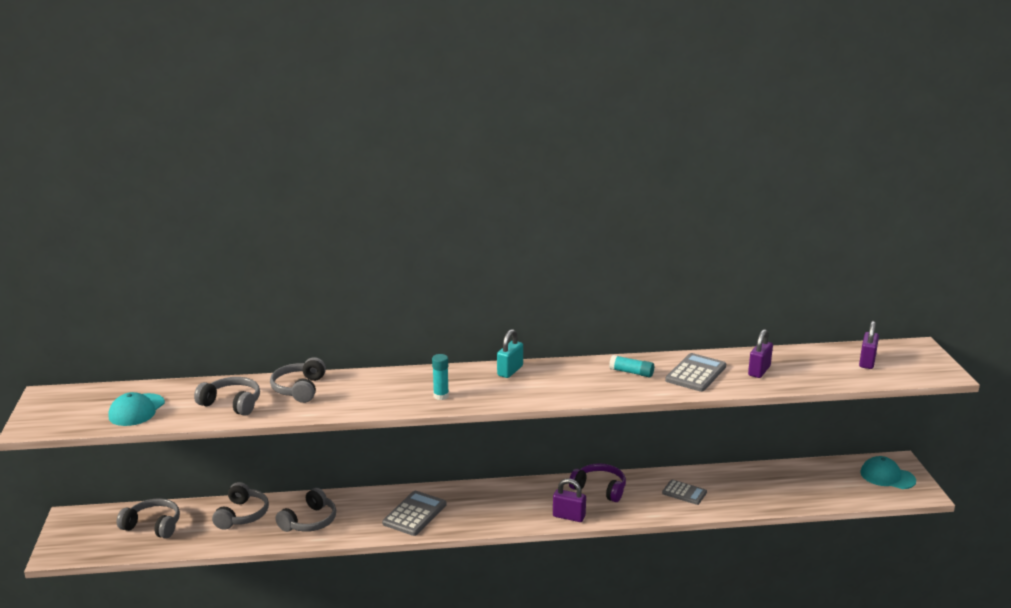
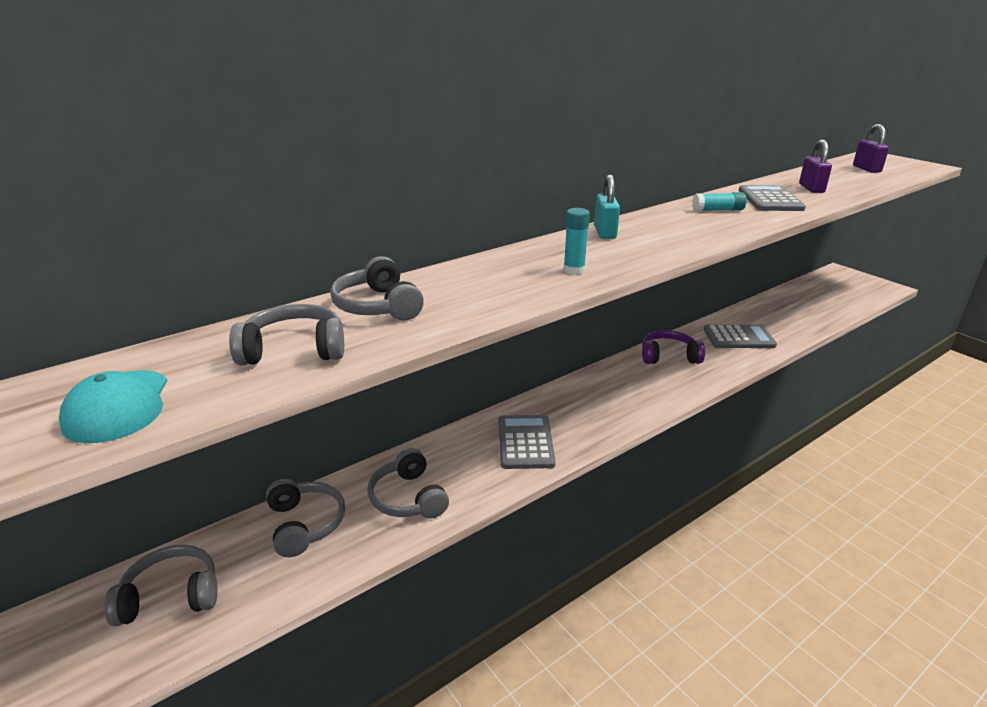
camera: 30 degrees left, 5 degrees up
grey headphones [275,488,336,532] -> grey headphones turned 150 degrees clockwise [367,448,449,519]
purple padlock [553,479,586,522] -> none
grey calculator [662,480,707,505] -> grey calculator [704,325,777,348], size x1.52
turquoise cap [860,456,916,489] -> none

